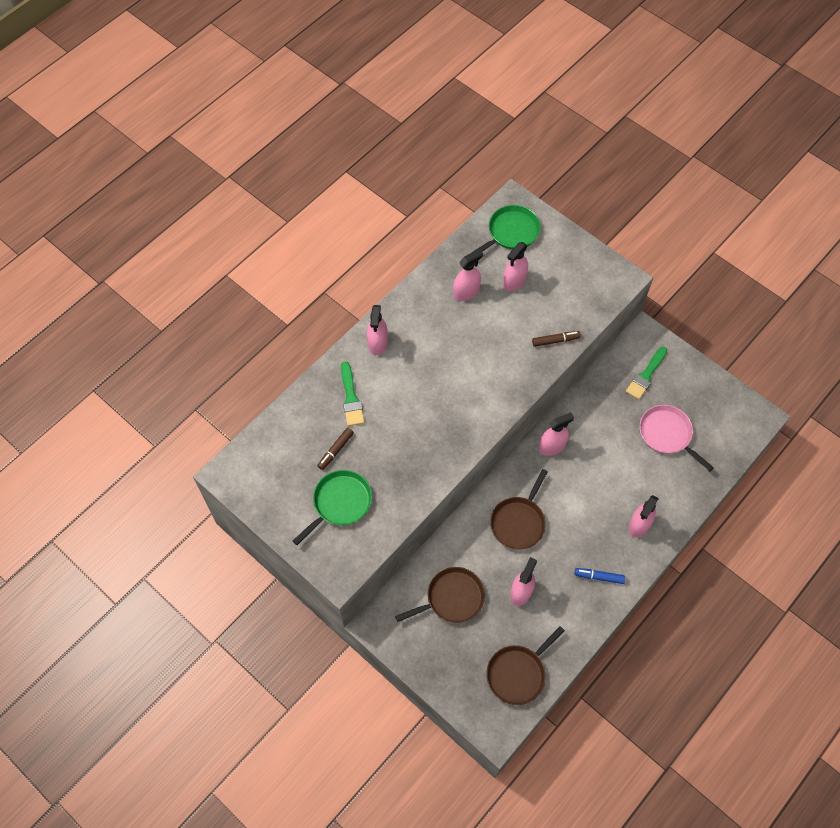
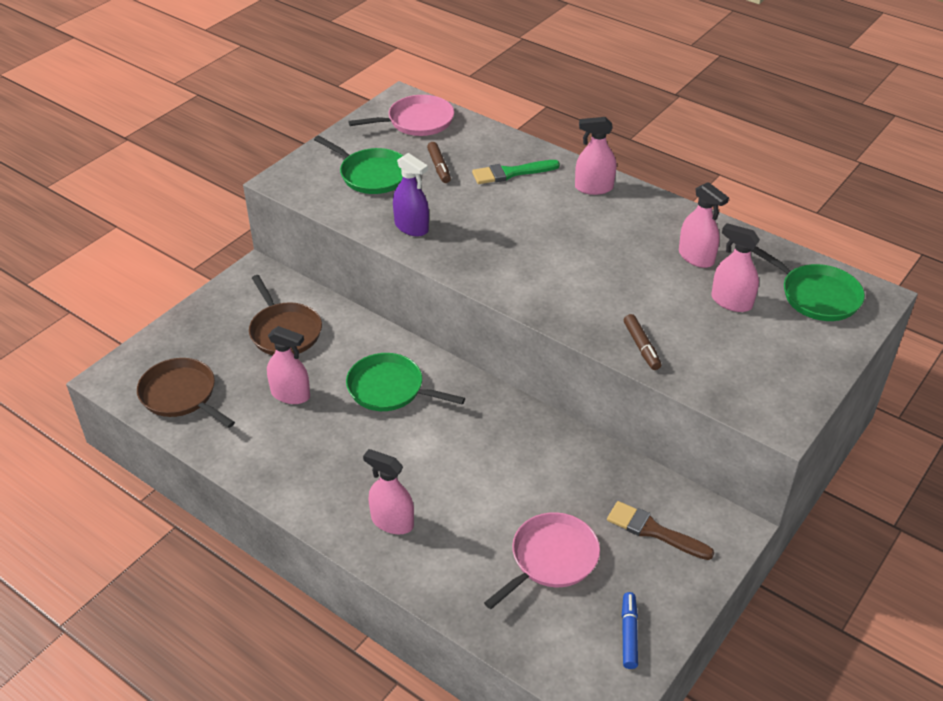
camera: 85 degrees right, 20 degrees down
brown marker [317,428,354,470] -> brown marker turned 135 degrees counterclockwise [427,142,451,183]
brown pan [490,469,548,550] -> green pan [346,353,465,411]
pink spray bottle [539,412,574,456] -> none
blue marker [574,568,625,584] -> blue marker moved to [622,592,638,669]
green brush [626,347,667,400] -> brown brush [607,501,714,560]
none -> pink pan [348,95,454,136]
none -> purple spray bottle [393,153,429,236]

